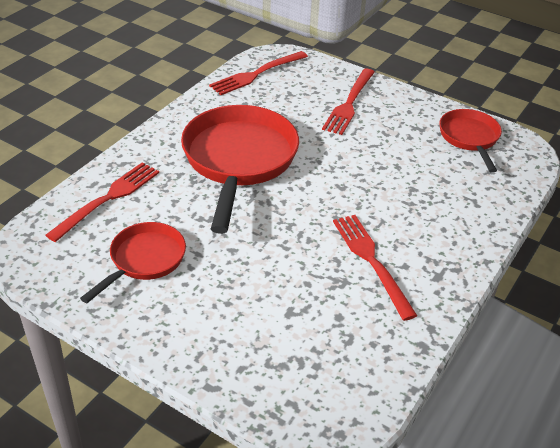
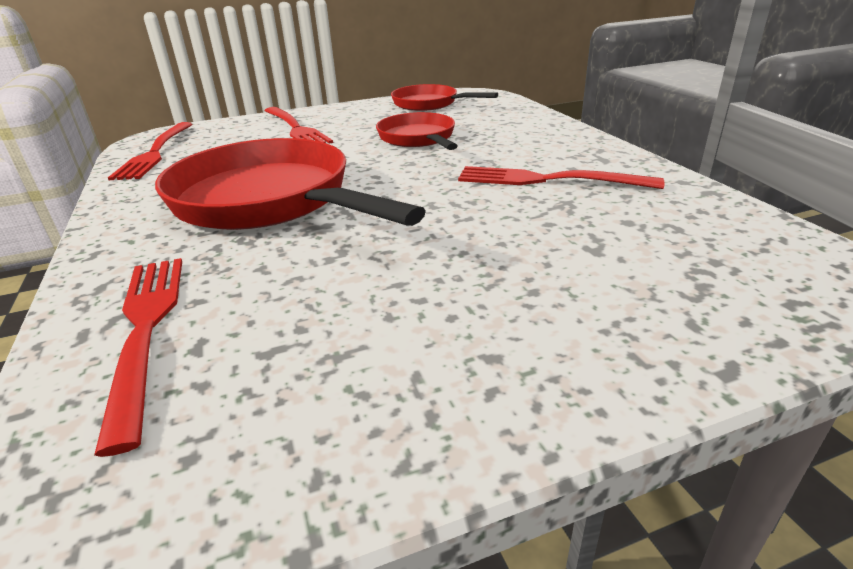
camera: 50 degrees left, 10 degrees down
red pan [80,222,186,303] -> red pan moved to [376,112,457,150]

